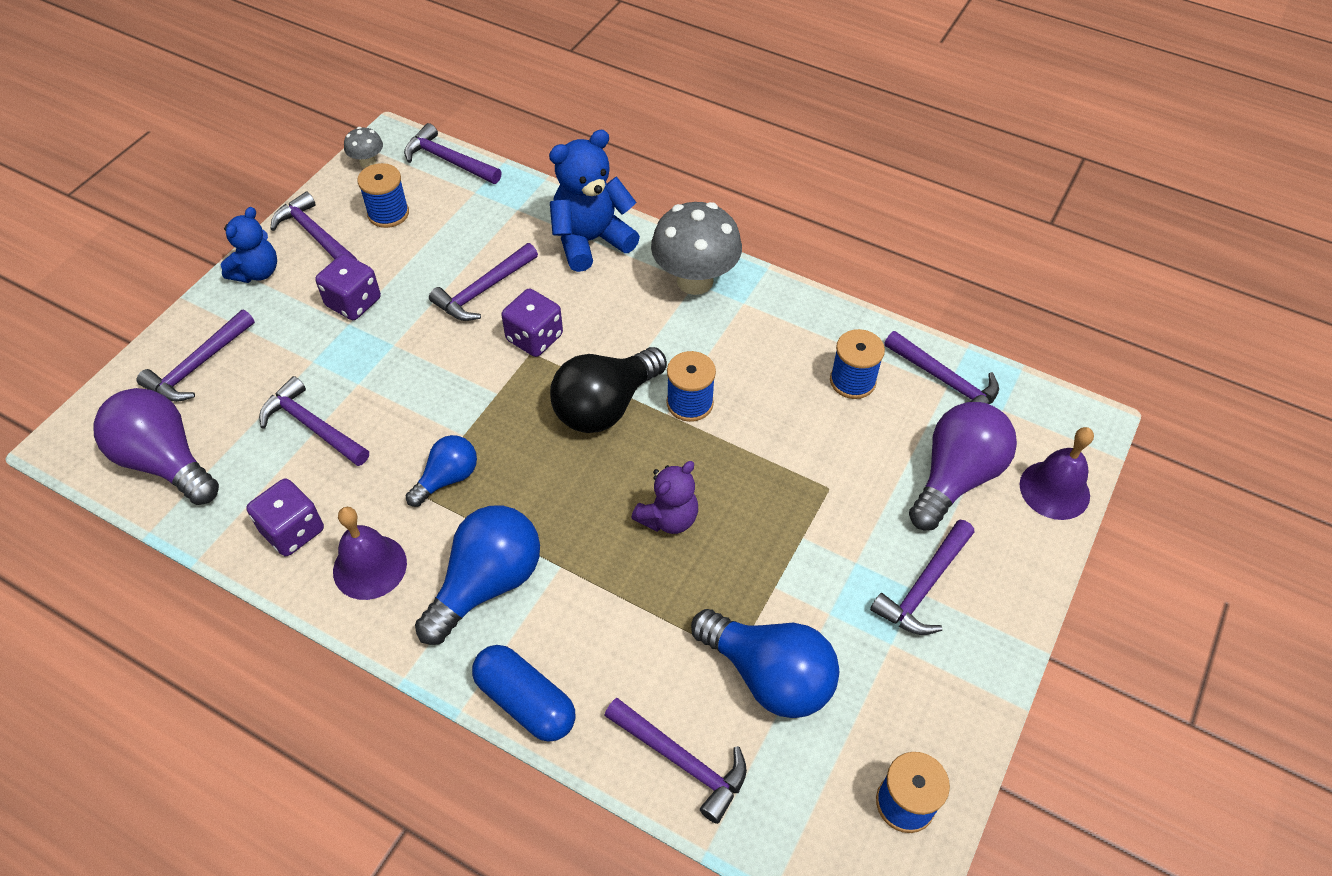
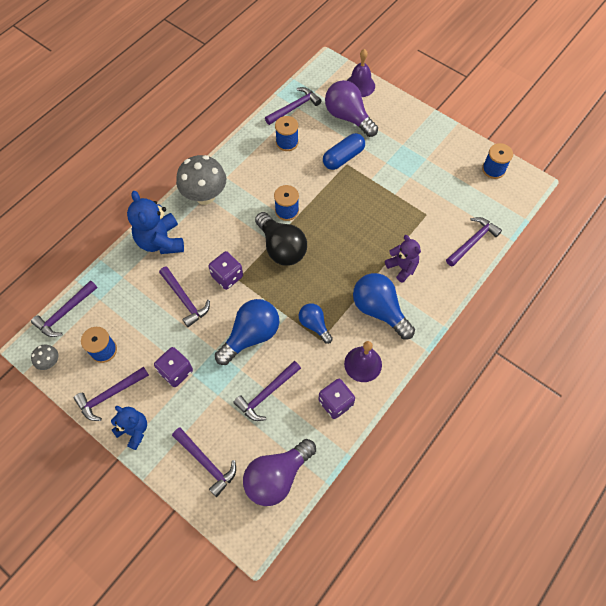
camera: 80 degrees left, 10 degrees up
blue capsule [472,645,575,742] -> blue capsule moved to [323,133,365,170]
purple teddy bear [631,461,698,534] -> purple teddy bear moved to [385,235,421,283]
blue light bulb [691,609,839,718] -> blue light bulb moved to [215,299,280,365]
purple hammer [870,520,974,635] -> none

